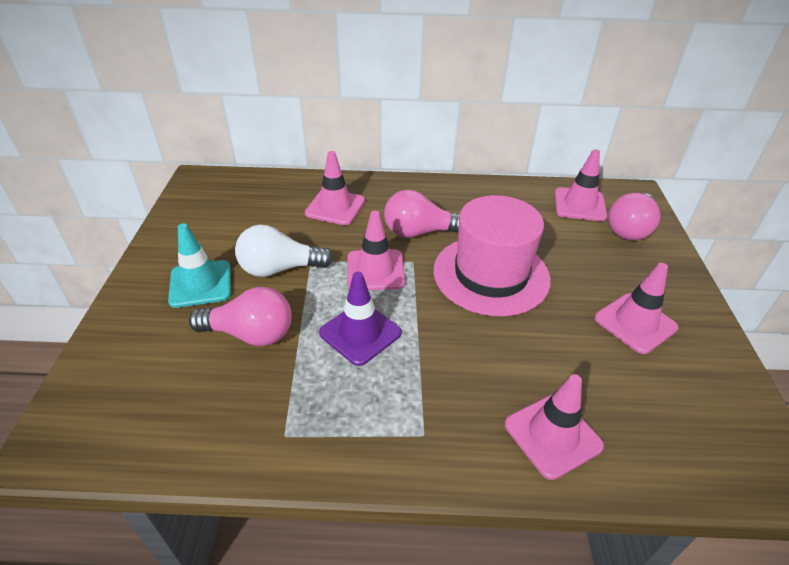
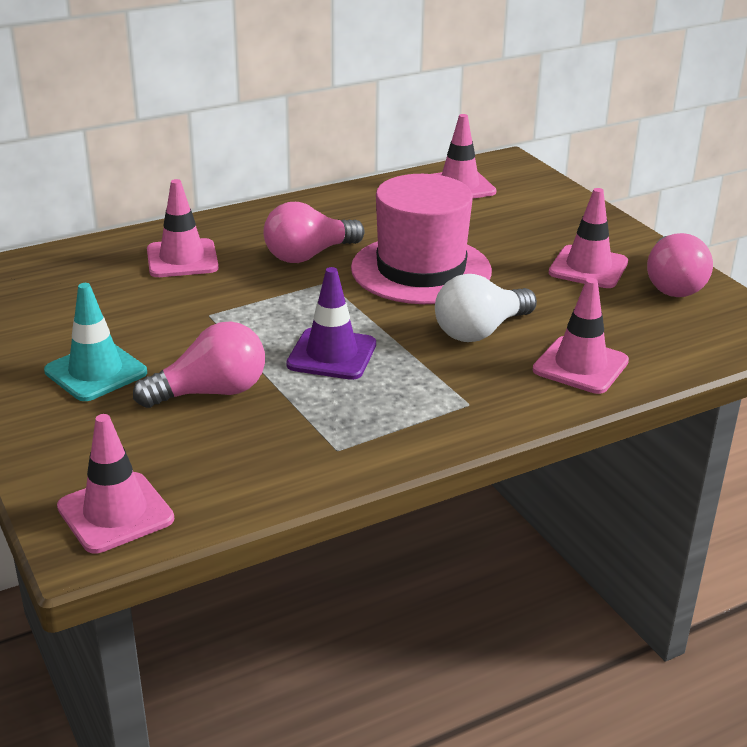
camera: 30 degrees left, 10 degrees down
white light bulb [235,225,333,277] -> white light bulb moved to [435,274,537,342]
pink traffic cone [347,211,405,290] -> pink traffic cone moved to [57,414,174,553]
pink light bulb [608,193,660,240] -> pink light bulb moved to [647,233,713,297]

